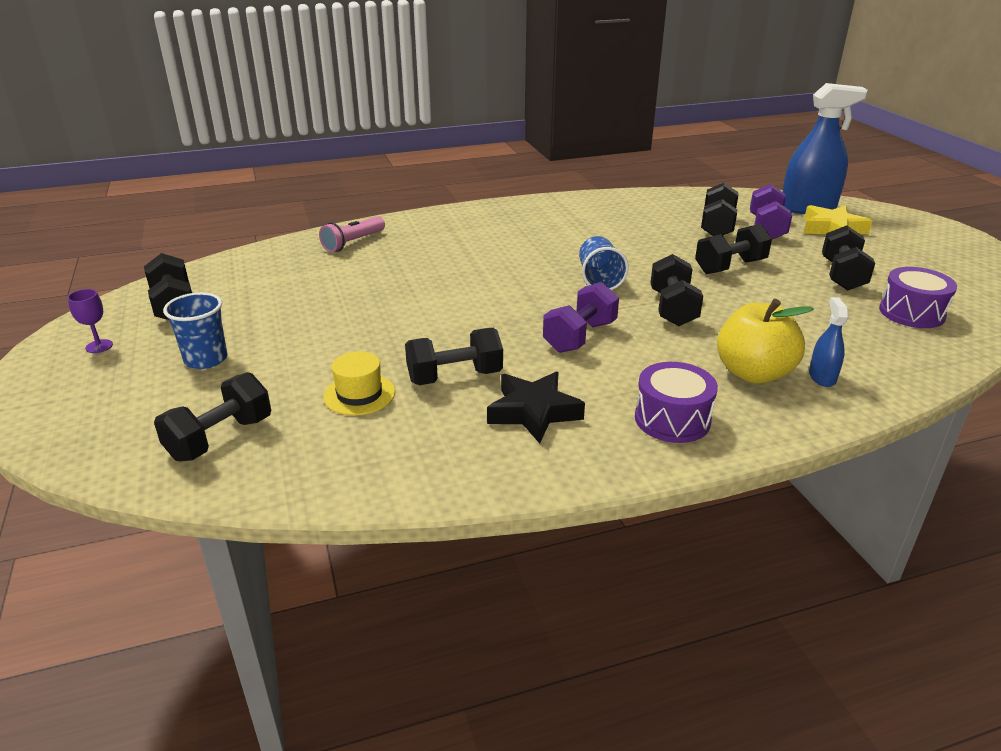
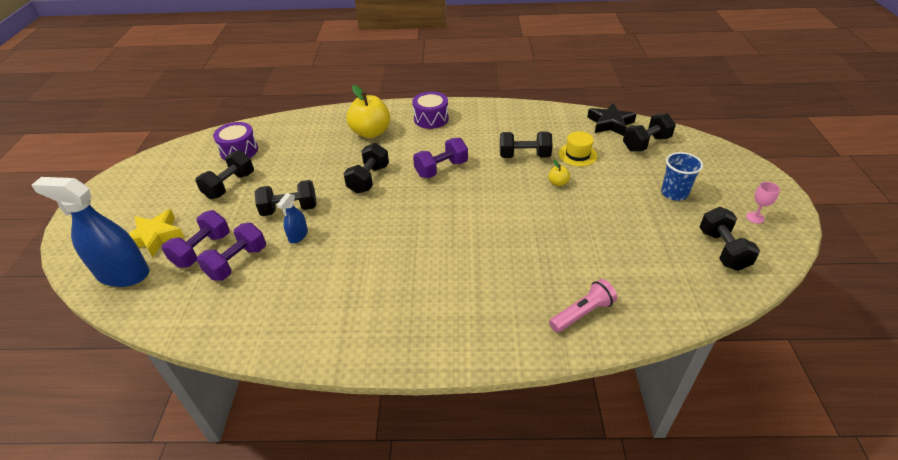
camera: 160 degrees left, 10 degrees up
purple goblet [68,289,113,353] -> pink goblet [746,182,780,224]
black star [487,372,585,444] -> black star moved to [587,103,636,136]
blue cup [579,236,629,290] -> none
black dumbbell [701,183,739,236] -> purple dumbbell [197,223,266,281]
blue spray bottle [809,297,849,387] -> blue spray bottle moved to [277,193,308,243]
none -> yellow apple [548,160,570,186]

